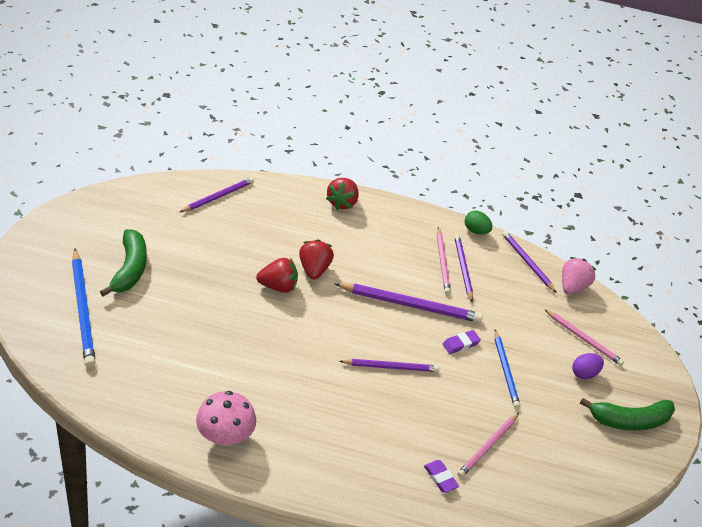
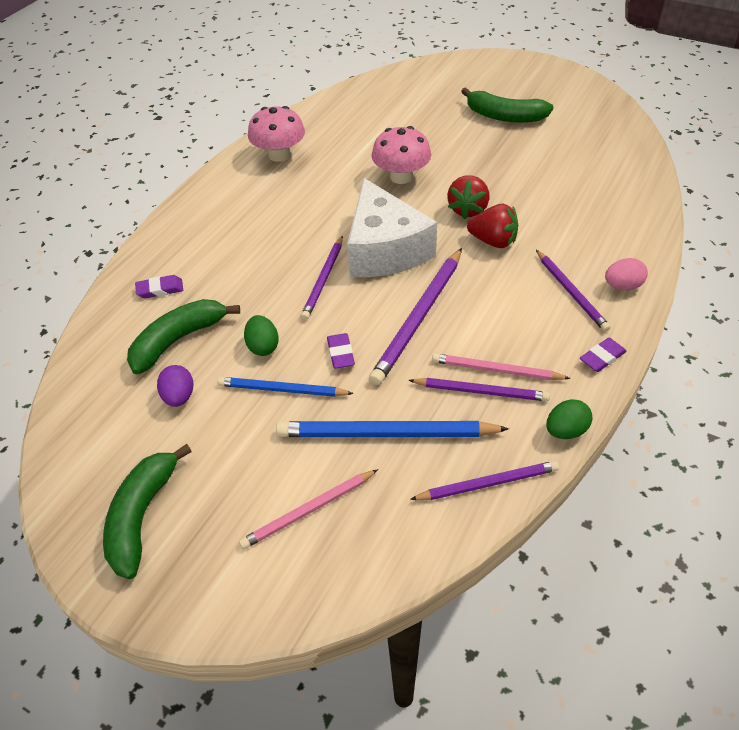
camera: 115 degrees right, 5 degrees up
blue pencil [72,248,96,368] -> blue pencil moved to [276,421,509,437]
purple pencil [180,177,254,212] -> purple pencil moved to [536,250,611,332]
red strawberry [326,178,359,210] -> pink egg [605,258,648,290]
pink pencil [457,413,519,477] -> green banana [127,299,240,375]
pink strawberry [562,257,596,295] -> none
purple egg [572,353,604,379] -> purple egg moved to [157,365,193,407]
none -> green egg [244,315,279,356]
none -> white cheese [347,178,437,277]
none -> pink mushroom [372,126,431,184]
none -> purple eraser [580,338,627,372]

